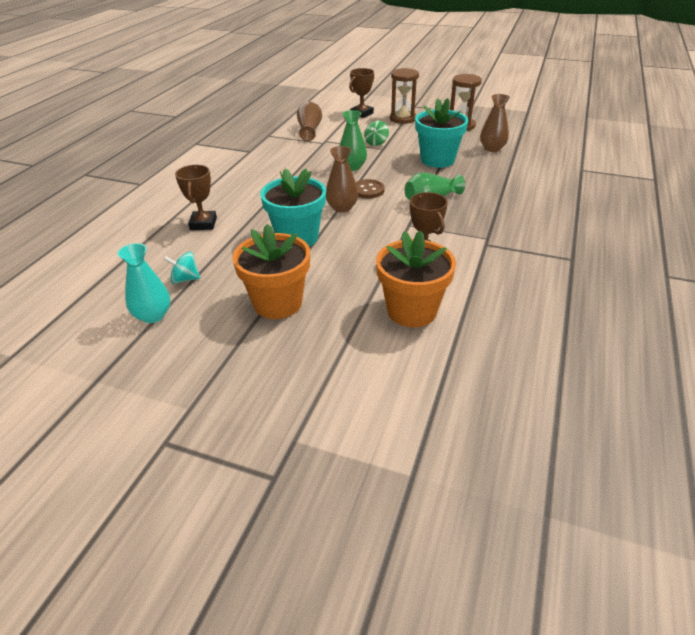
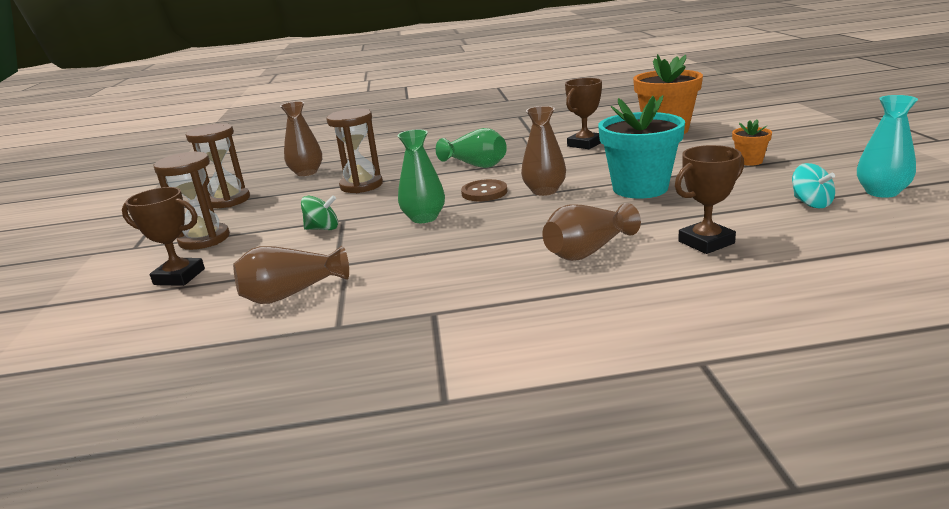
camera: 115 degrees left, 15 degrees down
orange flower pot [232,224,310,319] -> orange flower pot [732,119,772,166], size x0.48
turquoise flower pot [415,98,468,168] -> brown hourglass [326,108,383,193]
none -> brown vase [542,203,641,261]

